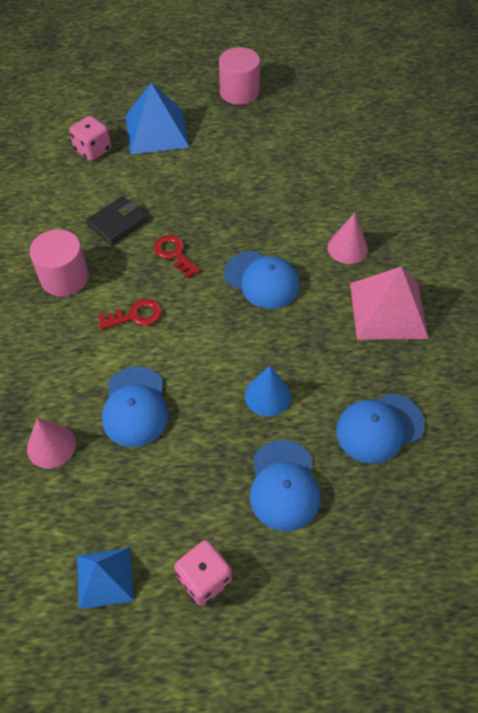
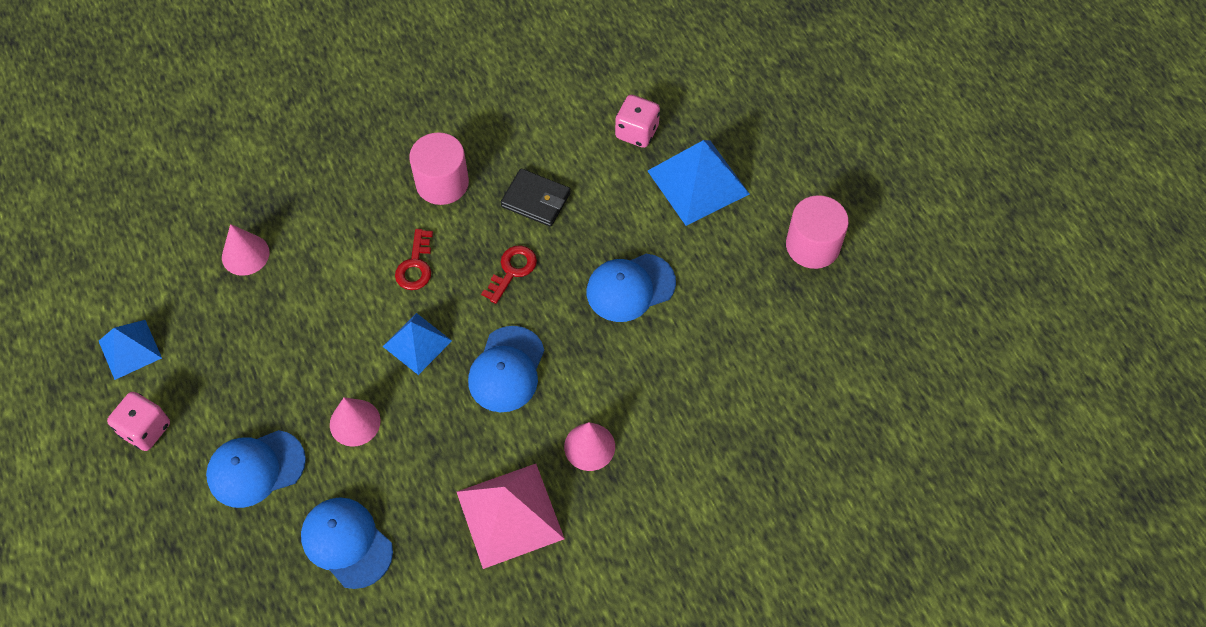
camera: 70 degrees right, 5 degrees up
red key [98,299,162,330] -> red key turned 45 degrees clockwise [395,229,433,290]
blue cap [102,366,168,447] -> blue cap moved to [587,254,676,322]
blue cone [245,366,291,417] -> pink cone [330,397,381,446]
none -> blue pyramid [383,313,452,375]

